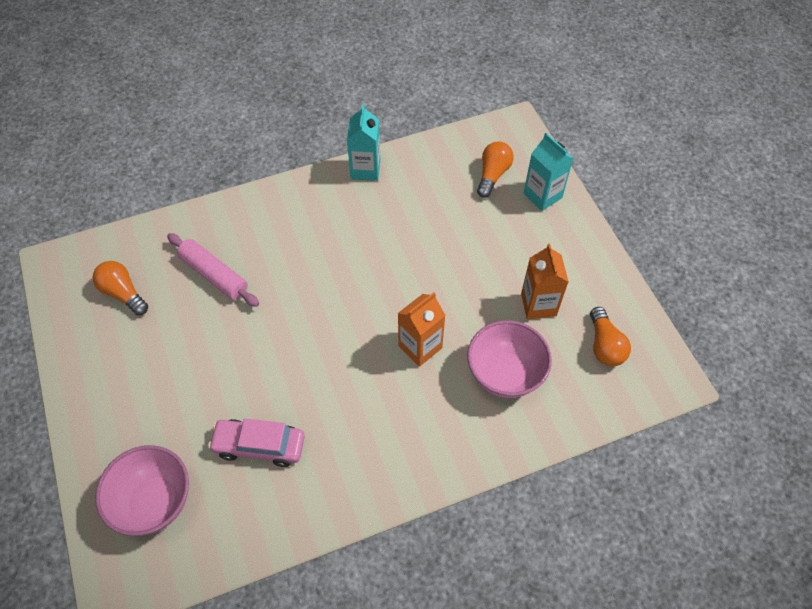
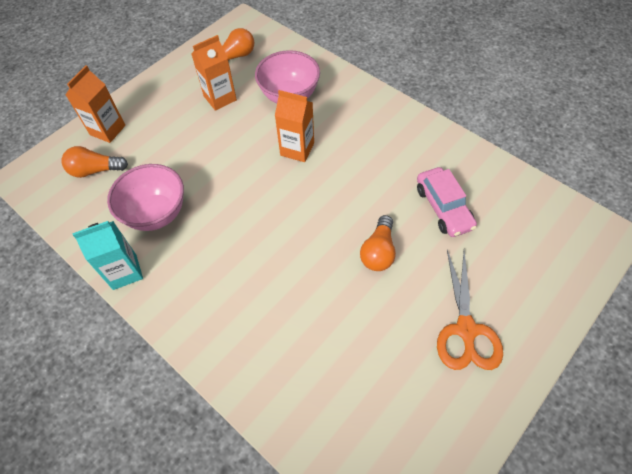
camera: 115 degrees left, 0 degrees up
orange light bulb [93,261,148,315] -> orange light bulb moved to [360,215,396,271]
pink bowl [95,445,189,536] -> pink bowl moved to [107,164,184,231]
pink rolling pin [167,233,259,307] -> none
turquoise carton [523,133,574,211] -> orange carton [66,66,125,143]
none -> orange scissors [437,250,503,370]

